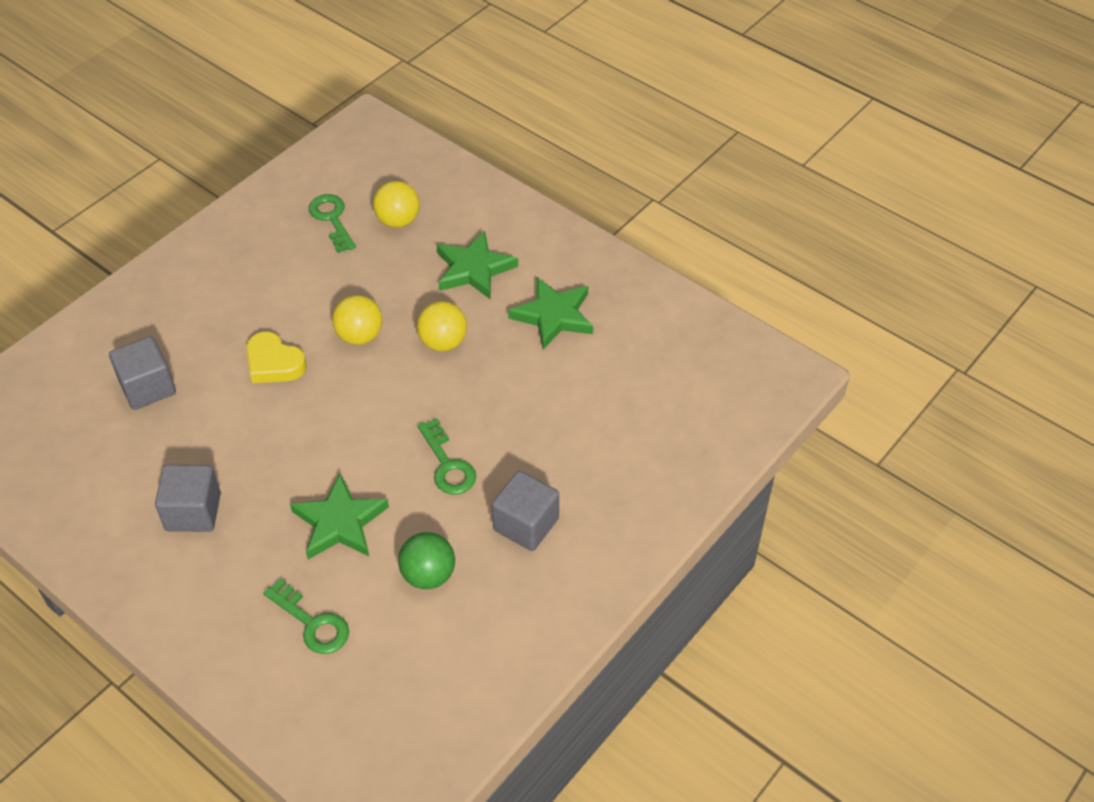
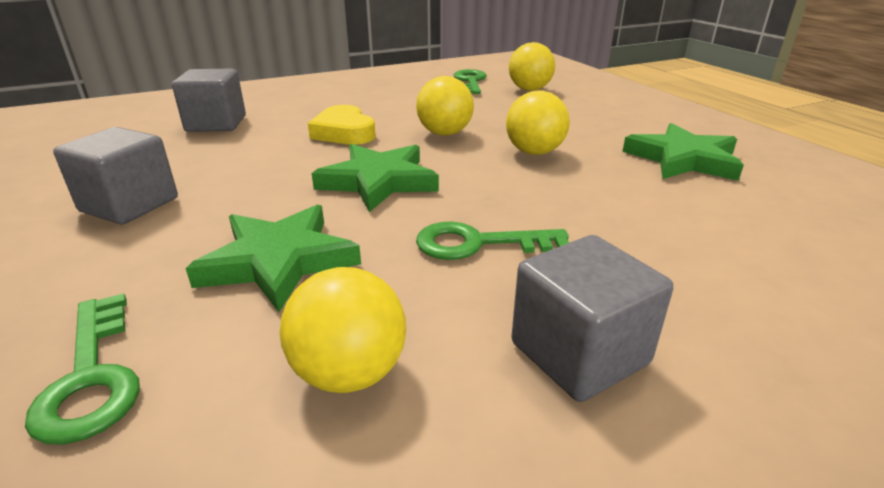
camera: 25 degrees right, 20 degrees down
green ball [398,532,455,589] -> yellow ball [280,267,406,393]
green key [418,418,476,495] -> green key turned 90 degrees clockwise [416,222,569,260]
green star [437,230,518,299] -> green star moved to [312,144,439,212]

